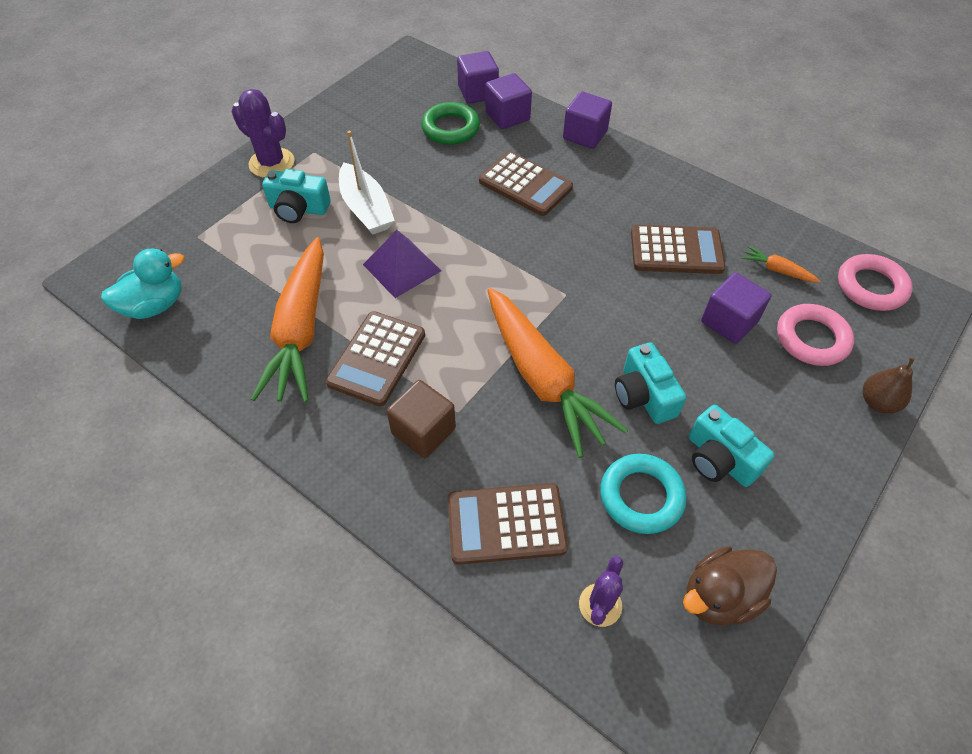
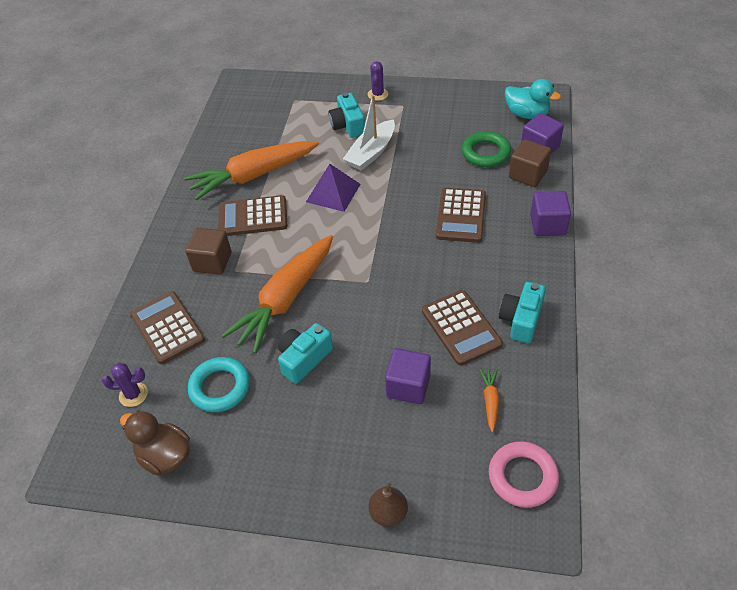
camera: 65 degrees right, 5 degrees down
turquoise duck [101,249,184,319] -> turquoise duck moved to [505,79,561,119]
purple cactus [231,89,295,178] -> purple cactus [368,61,388,101], size x0.63
purple cube [485,73,532,129] -> brown cube [509,139,551,187]
turquoise camera [689,405,775,487] -> turquoise camera moved to [499,282,546,343]
pink ring [777,304,854,366] -> none

